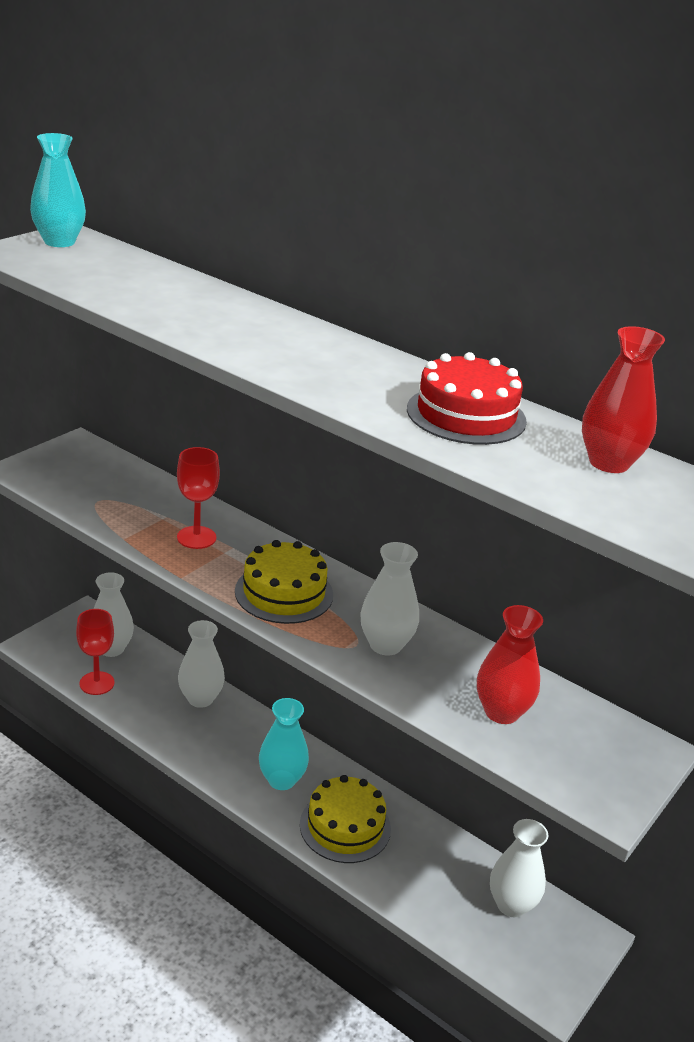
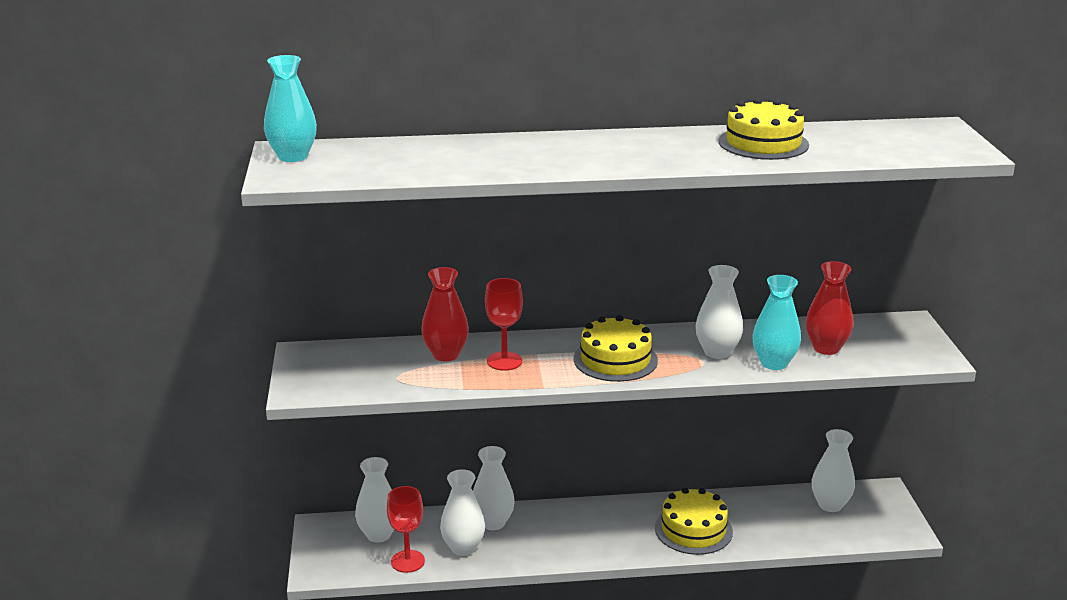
camera: 40 degrees left, 5 degrees down
turquoise vase [259,698,309,790] -> turquoise vase moved to [752,275,801,370]
red cake [407,352,527,445] -> yellow cake [718,98,809,160]
red vase [582,326,665,473] -> red vase moved to [421,267,469,361]
none -> white vase [440,469,485,556]

